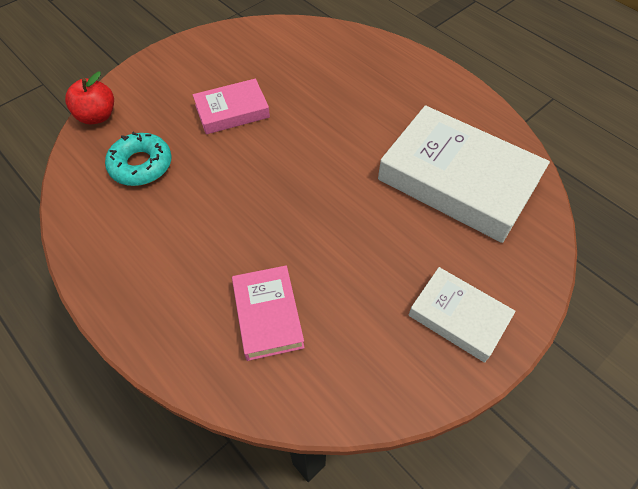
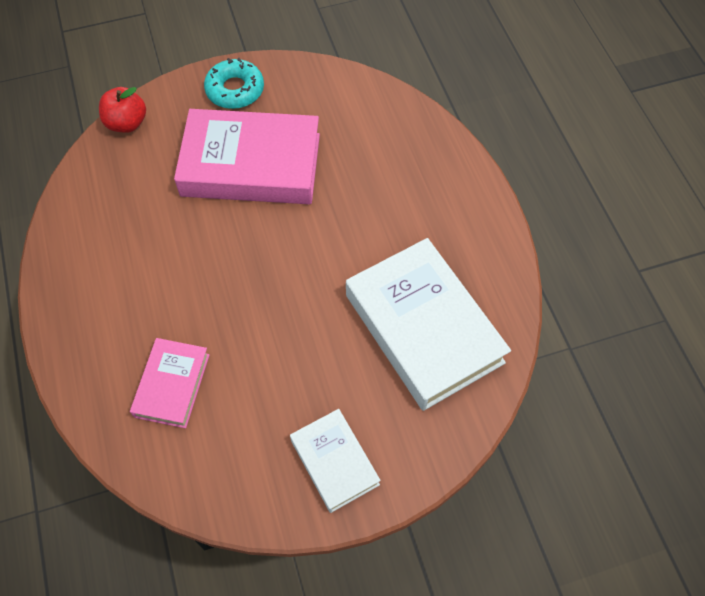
camera: 25 degrees right, 5 degrees up
turquoise donut [105,132,172,186] -> turquoise donut moved to [204,58,264,109]
pink book [193,79,270,134] -> pink book [174,109,320,204], size x1.88

